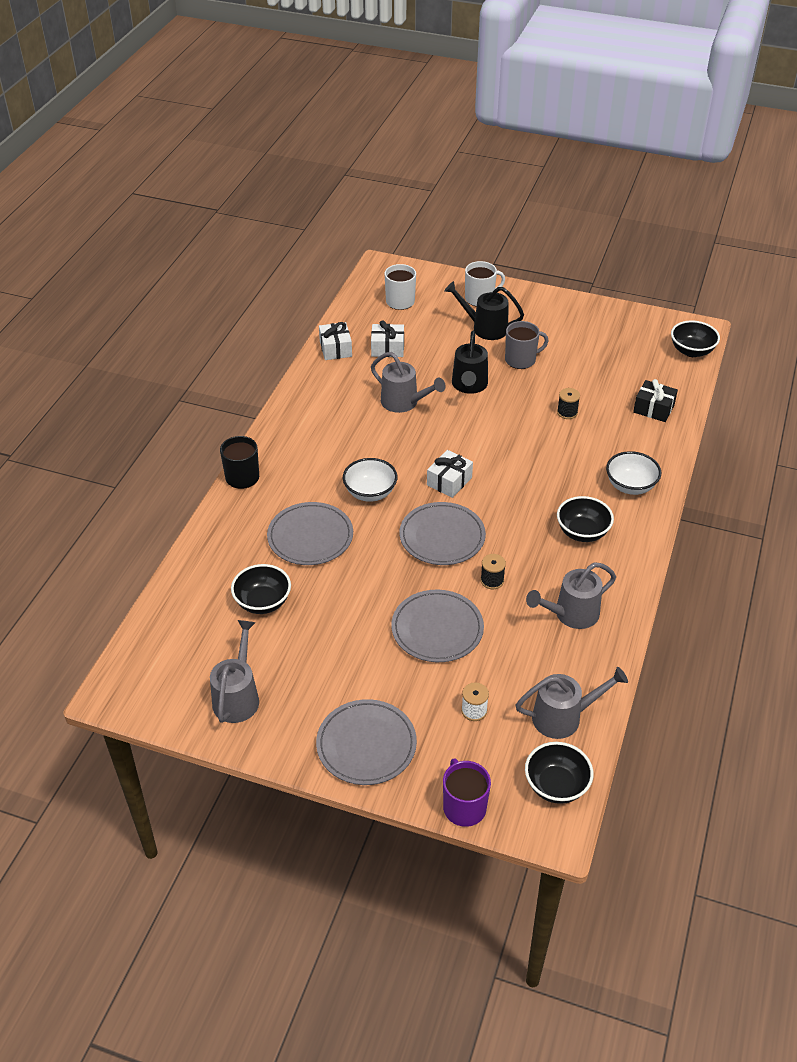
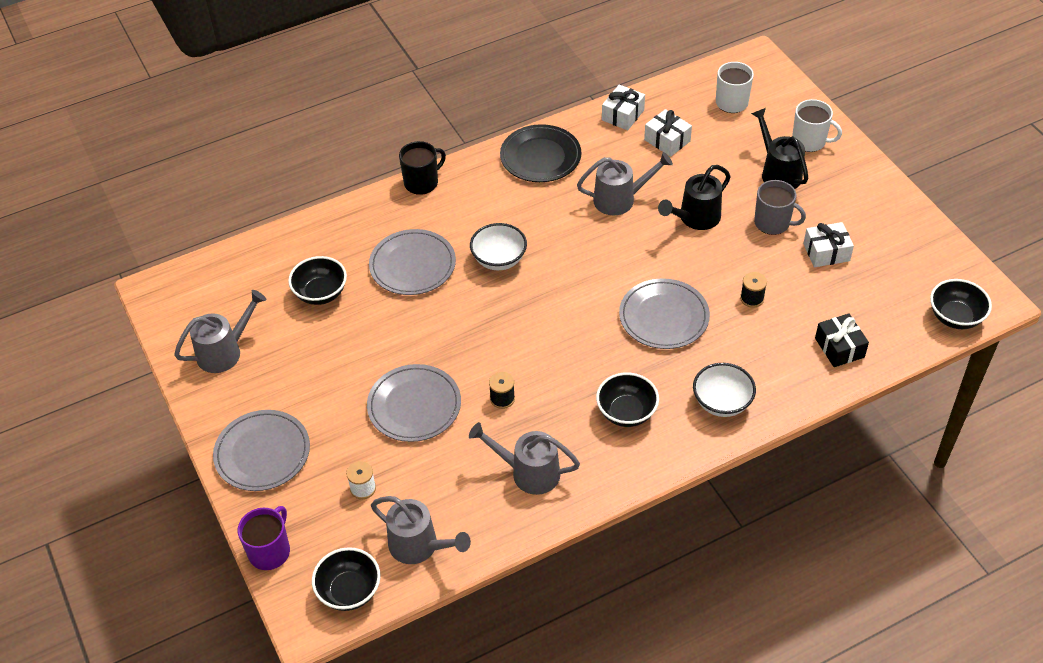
camera: 45 degrees right, 5 degrees up
grey watering can [371,352,446,413] -> grey watering can turned 90 degrees counterclockwise [577,152,673,215]
grey plate [399,502,486,565] -> grey plate moved to [619,278,710,349]
white gift [427,450,473,498] -> white gift moved to [803,222,854,267]
none -> black plate [500,124,582,182]

